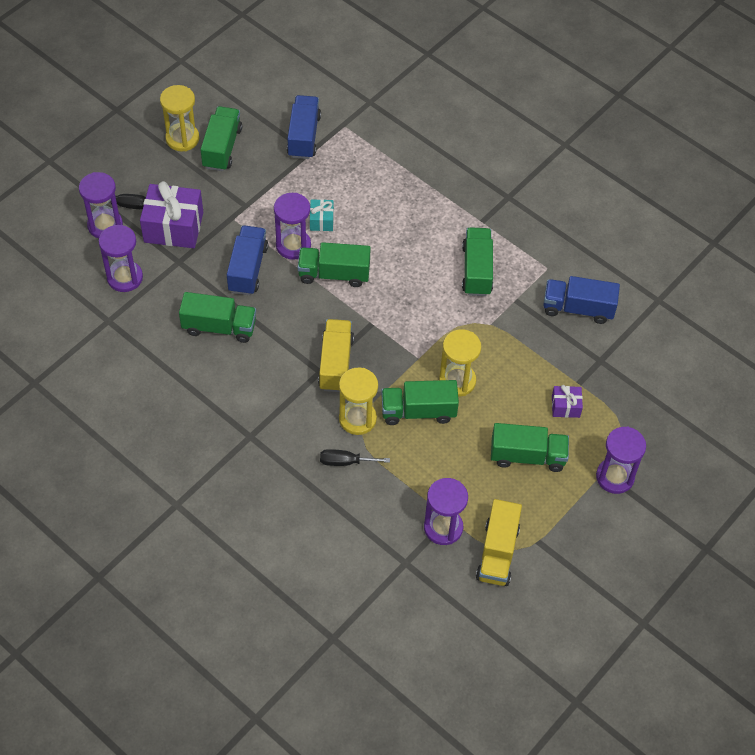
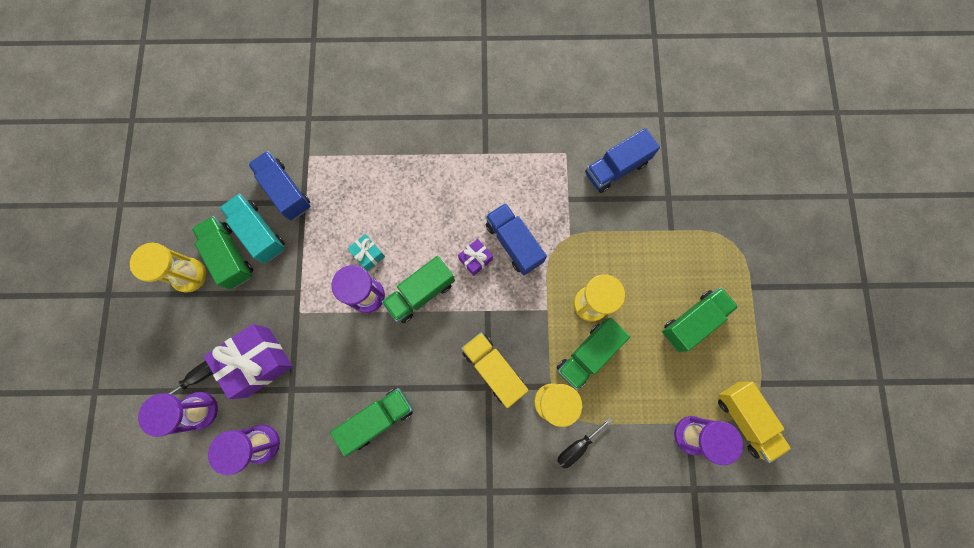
camera: 40 degrees left, 20 degrees up
blue truck [227,226,268,295] -> blue truck moved to [486,203,547,275]
green truck [462,227,493,296] -> none
purple gift [552,385,583,418] -> purple gift moved to [458,239,493,276]
purple hourglass [596,427,646,494] -> none
none -> turquoise truck [220,193,285,264]

